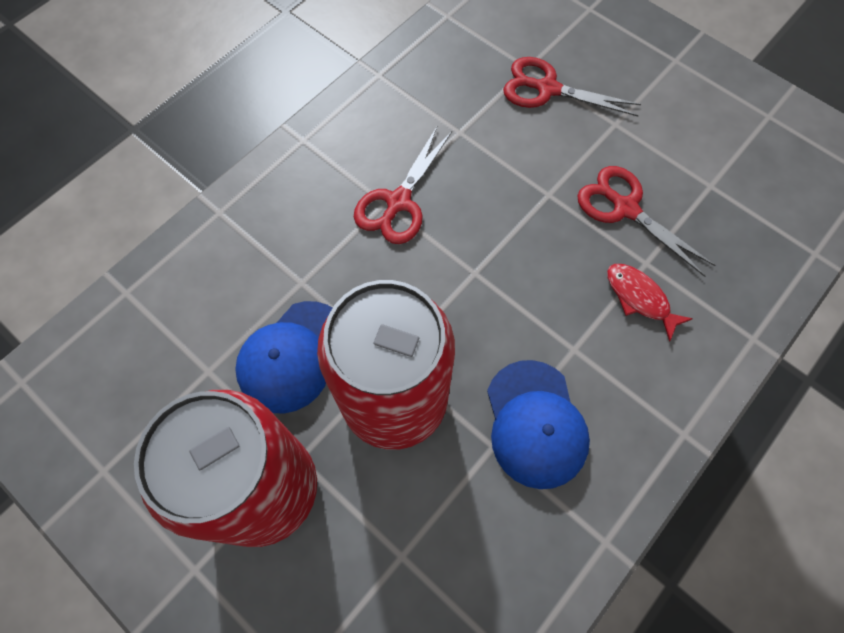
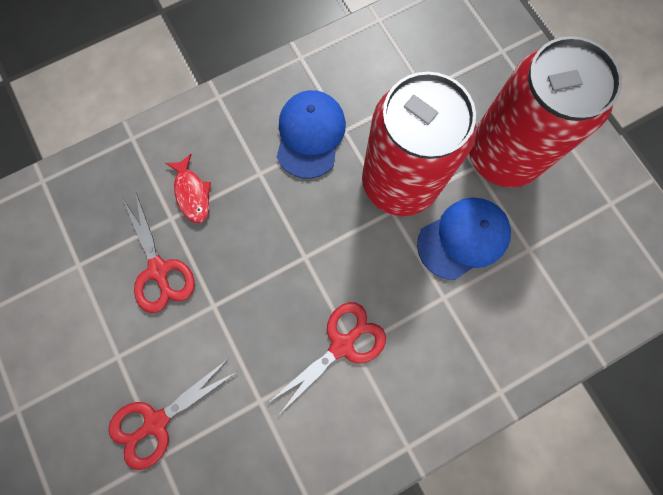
camera: 160 degrees left, 10 degrees up
red scissors [503,57,641,116] -> red scissors turned 105 degrees clockwise [108,358,235,470]

